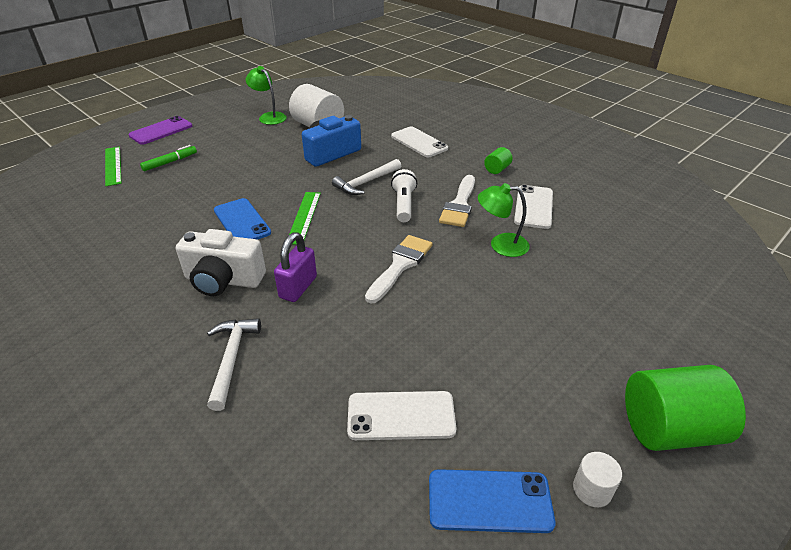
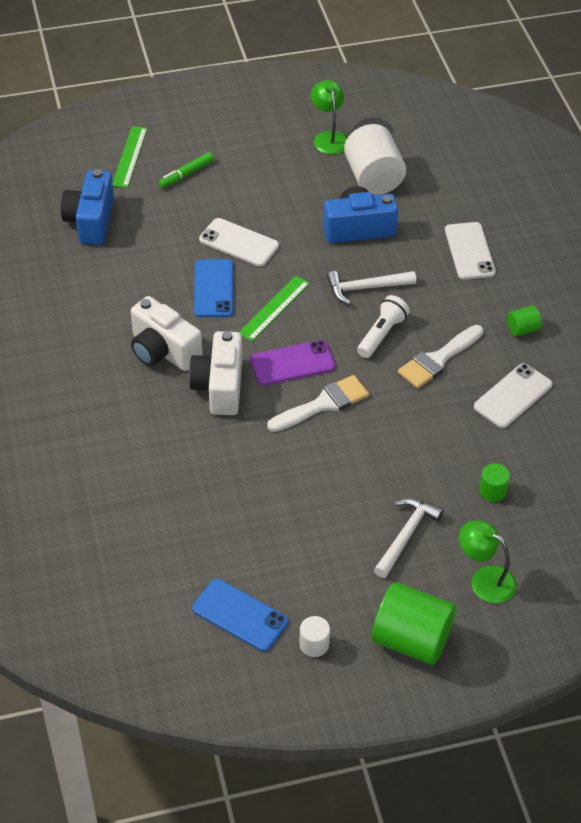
camera: 30 degrees right, 10 degrees up
purple phone [129,116,192,145] -> purple phone moved to [250,340,336,385]
green marker [140,145,197,171] -> green marker turned 150 degrees clockwise [158,152,214,188]
white hammer [207,318,261,411] -> white hammer moved to [374,498,444,578]
purple padlock [274,232,317,302] -> white camera [189,331,242,415]
white phone [347,391,456,440] -> white phone moved to [199,218,279,266]
green lamp [478,183,530,257] -> green lamp moved to [459,520,517,603]
none -> blue camera [61,169,114,245]
none -> green cylinder [479,463,510,502]

